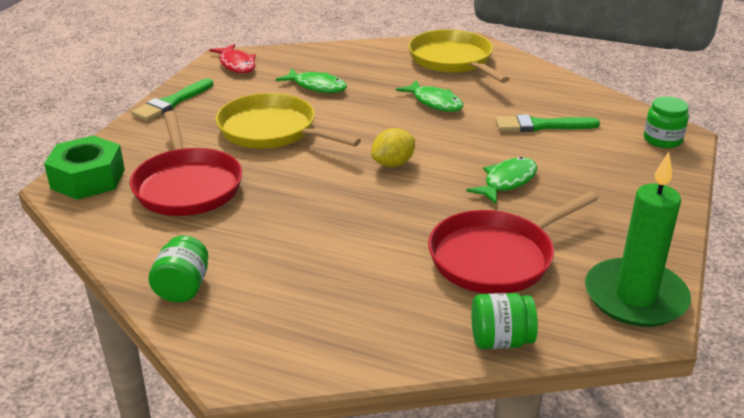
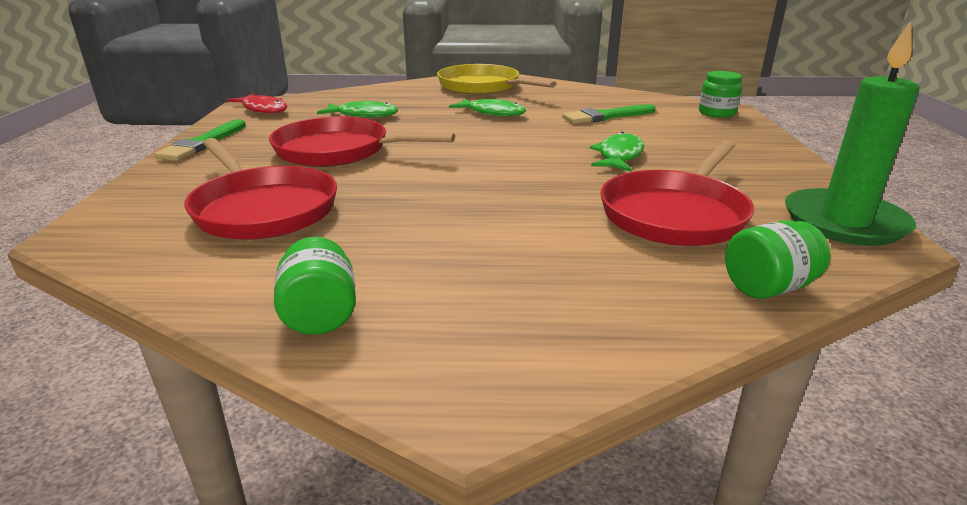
camera: 20 degrees left, 5 degrees down
green nut [44,135,125,200] -> none
yellow pan [216,93,361,149] -> red pan [269,116,455,167]
yellow lemon [371,128,415,167] -> none

